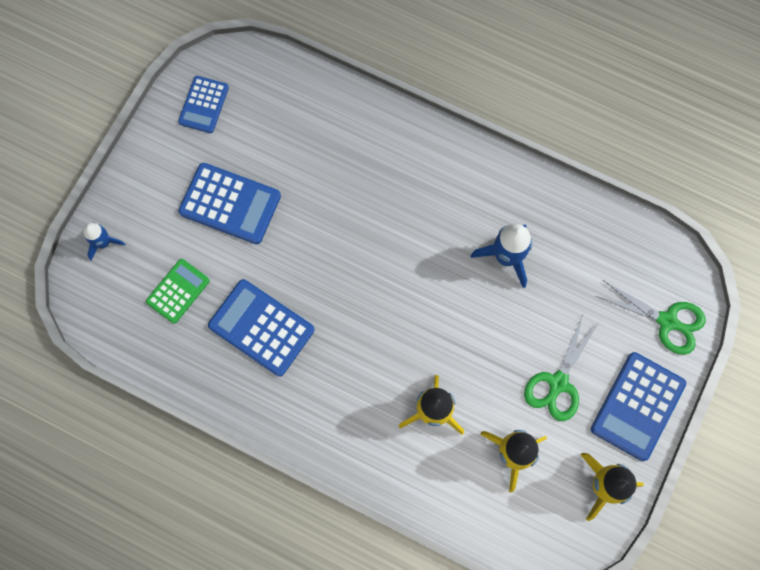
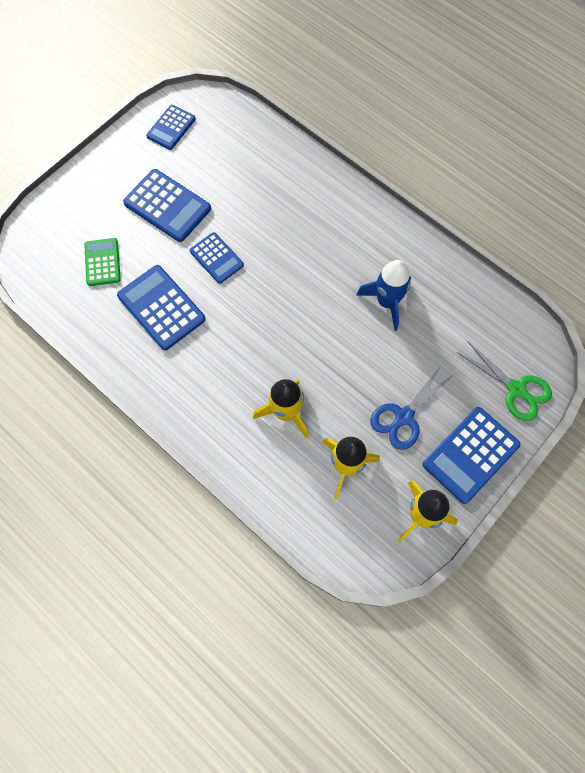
camera: 15 degrees right, 5 degrees down
blue rocket [83,222,125,260] -> none
green calculator [146,259,210,324] -> green calculator turned 60 degrees counterclockwise [84,238,121,286]
green scissors [524,314,600,421] -> blue scissors [370,364,453,450]
none -> blue calculator [190,232,244,284]

